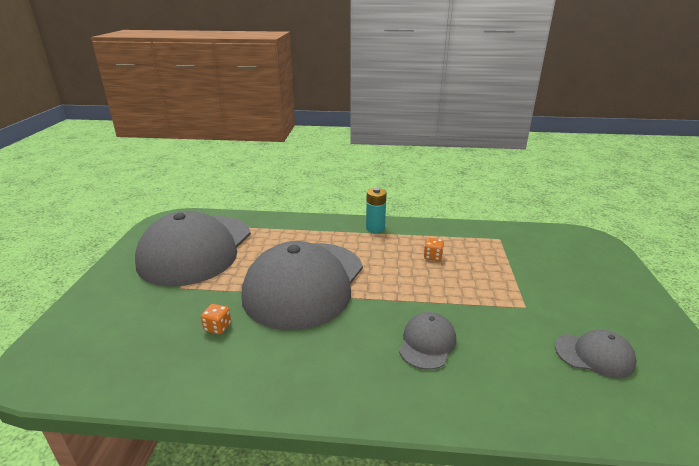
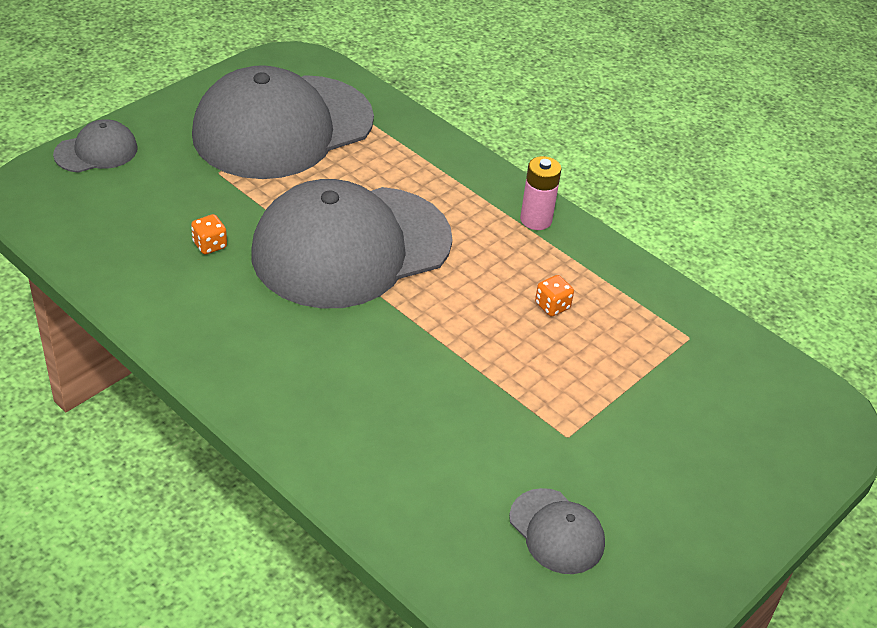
camera: 35 degrees right, 15 degrees up
turquoise battery [366,188,386,233] -> pink battery [520,156,562,230]
grey cap [399,312,456,370] -> grey cap moved to [53,119,138,173]

